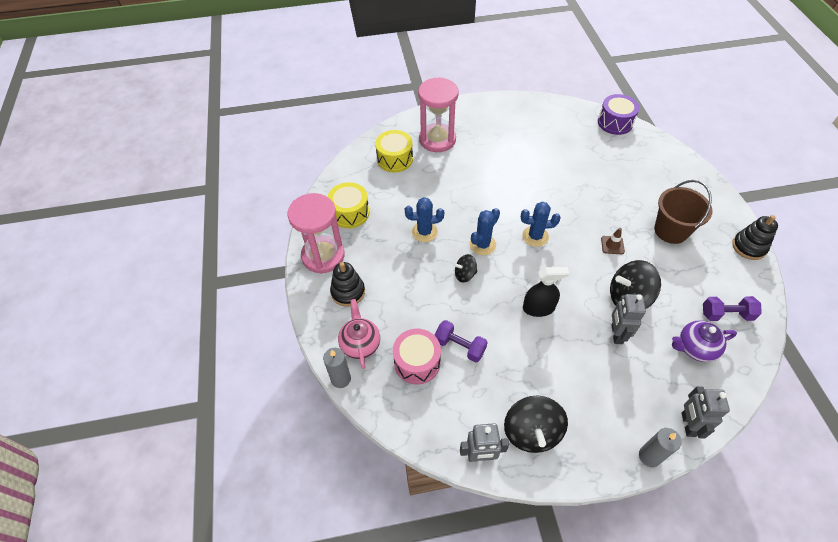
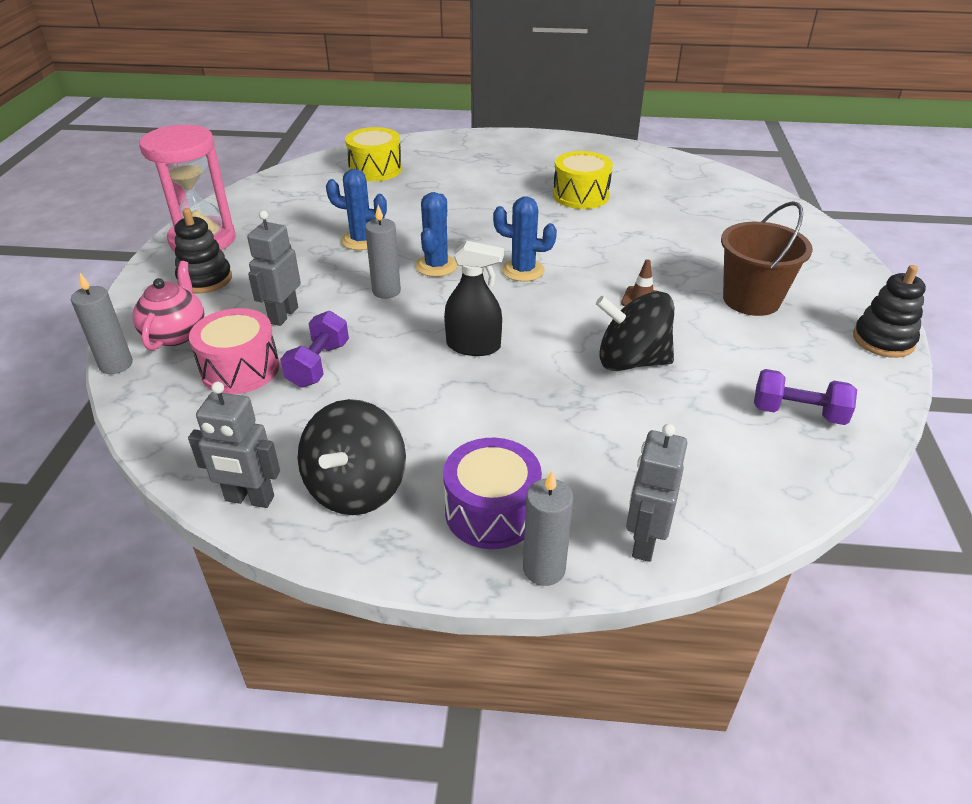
camera: 15 degrees right, 15 degrees down
yellow drum [328,182,369,228] -> yellow drum moved to [553,151,613,209]
pink hourglass [418,77,459,152] -> none
purple dumbbell [435,320,488,363] -> purple dumbbell turned 60 degrees clockwise [280,311,349,388]
black spinning top [453,254,477,282] -> grey candle [365,205,401,299]
blue cactus [470,208,500,255] -> blue cactus turned 45 degrees counterclockwise [415,192,457,277]
purple drum [598,94,640,135] -> purple drum moved to [443,438,542,549]
grey robot [611,294,646,344] -> grey robot moved to [247,211,301,326]
purple teapot [672,321,737,362] -> none

